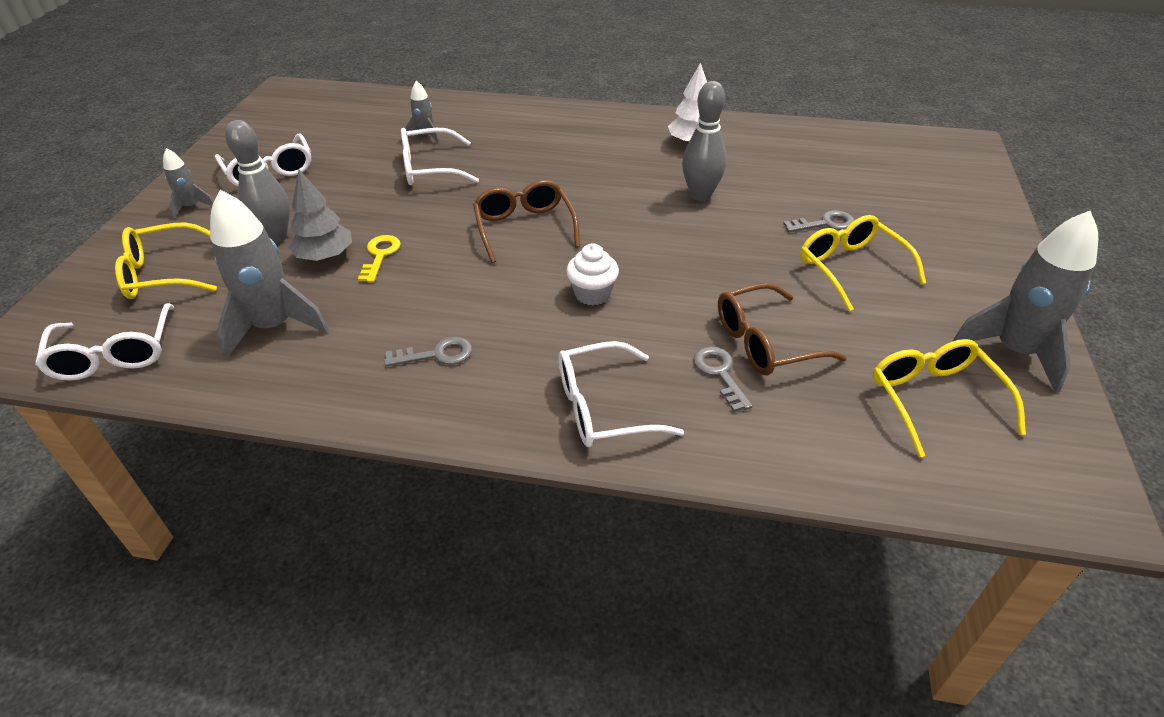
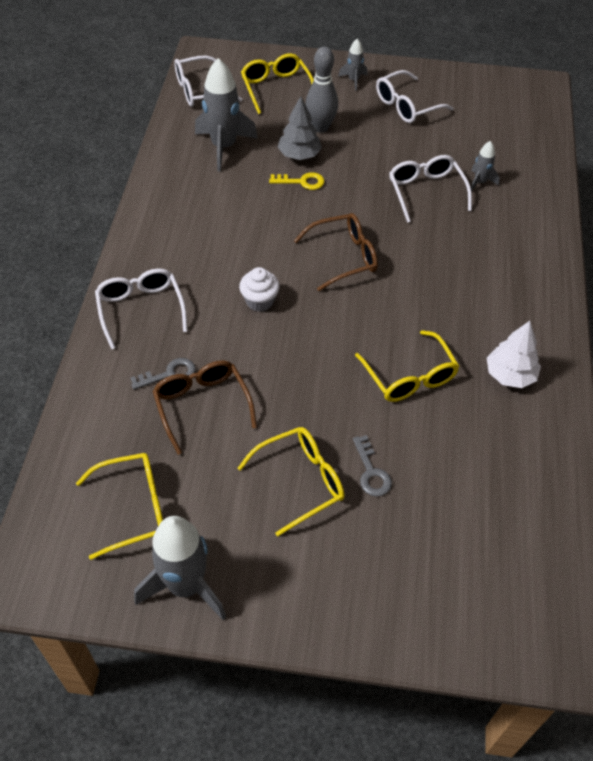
camera: 85 degrees right, 10 degrees up
grey key [384,337,472,366] -> none
grey bowling pin [682,81,726,201] -> yellow glasses [355,330,460,402]

